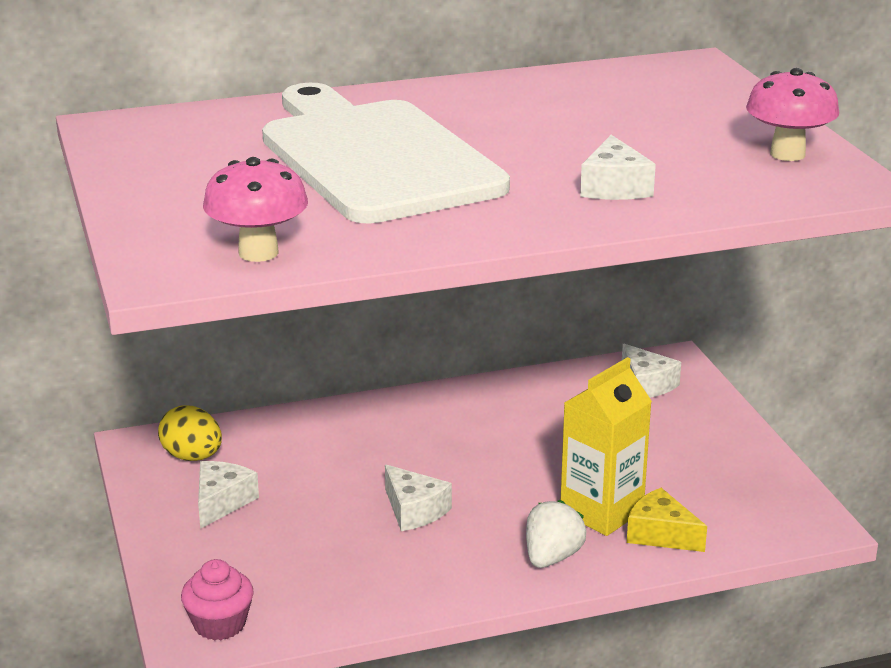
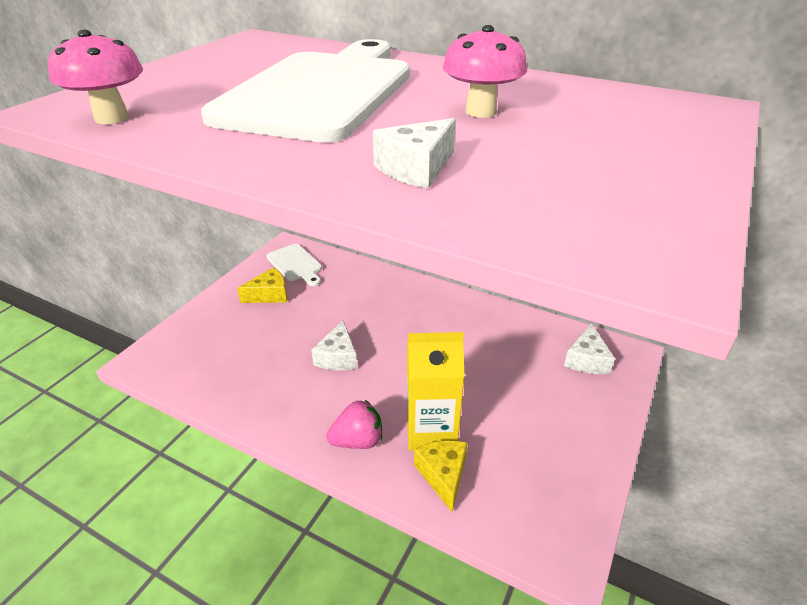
camera: 45 degrees right, 10 degrees up
yellow egg [158,405,222,461] -> white cutting board [267,244,322,286]
pink cupcake [181,559,254,641] -> none
white cheese [198,461,259,529] -> yellow cheese [237,267,287,303]
white strawberry [526,500,586,568] -> pink strawberry [326,400,382,449]
pink mushroom [746,68,839,161] -> pink mushroom moved to [442,25,527,118]

